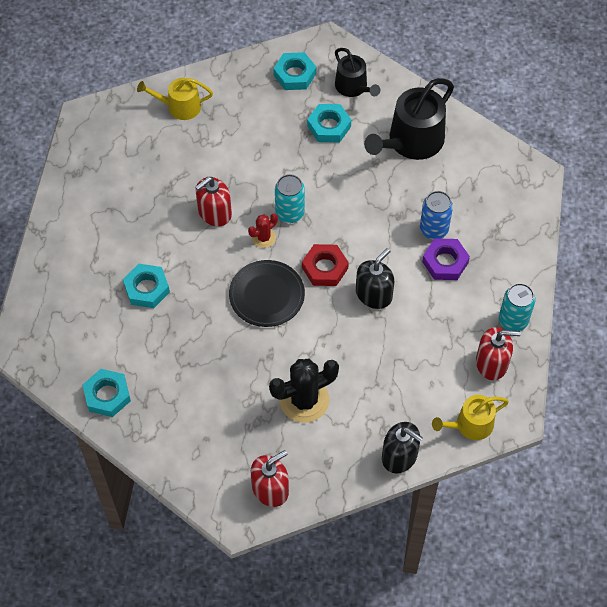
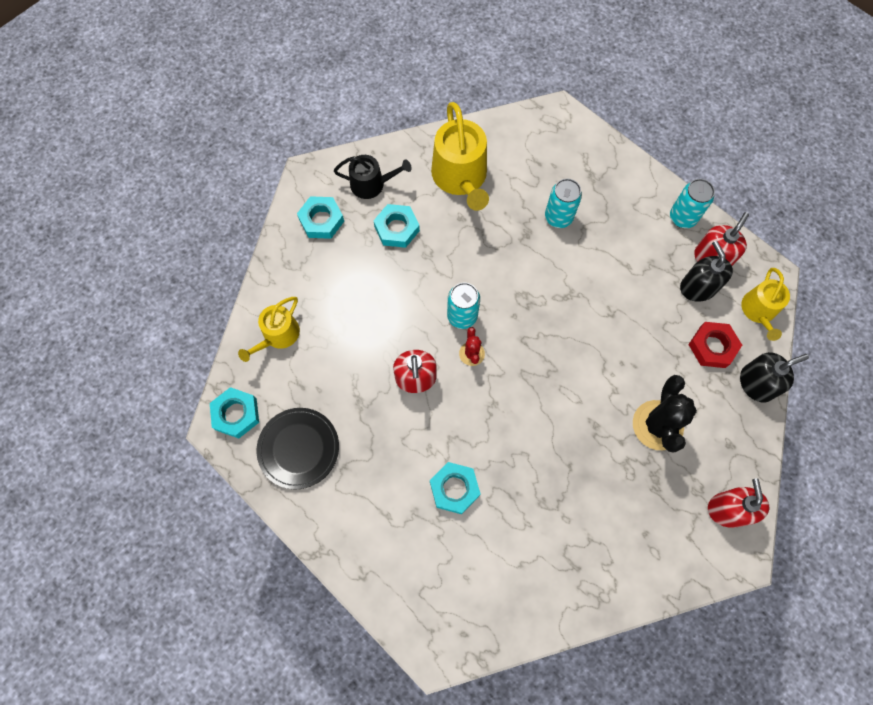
camera: 55 degrees left, 10 degrees up
turquoise nut [82,369,131,417] -> turquoise nut moved to [210,387,259,439]
black plate [229,260,305,327] -> black plate moved to [257,408,339,490]
red nut [302,244,349,286] -> red nut moved to [688,322,742,368]
black soap dispenser [356,248,394,309] -> black soap dispenser moved to [680,241,733,302]
black watering can [364,78,454,160] -> yellow watering can [431,102,489,211]
blue can [420,191,453,240] -> turquoise can [545,178,582,228]
purple nut [422,238,470,280] -> none

